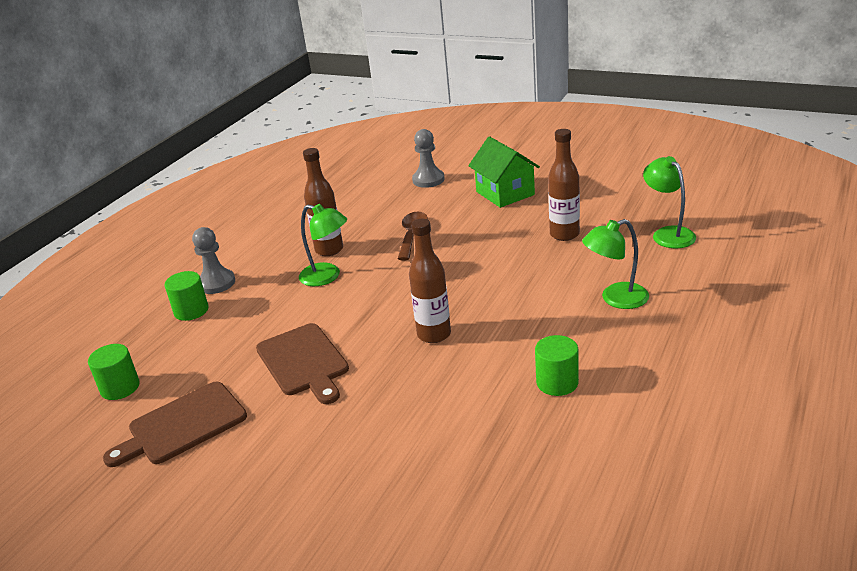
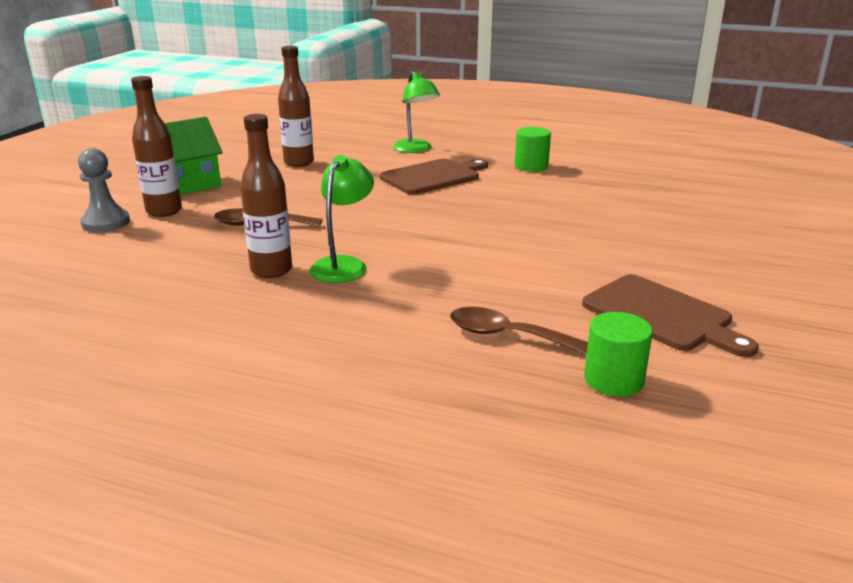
camera: 100 degrees left, 5 degrees down
green cylinder [164,271,209,321] -> none
grey pawn [192,227,235,294] -> none
brown cutting board [256,323,349,404] -> brown cutting board moved to [380,159,488,195]
brown bottle [409,219,451,343] -> brown bottle moved to [131,76,182,217]
green lamp [643,156,696,248] -> none
none -> brown spoon [450,307,588,355]

